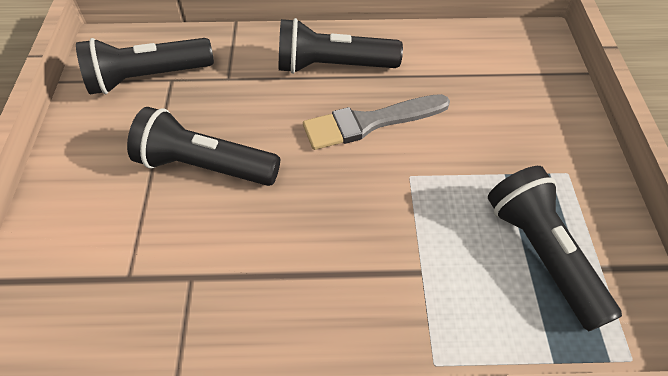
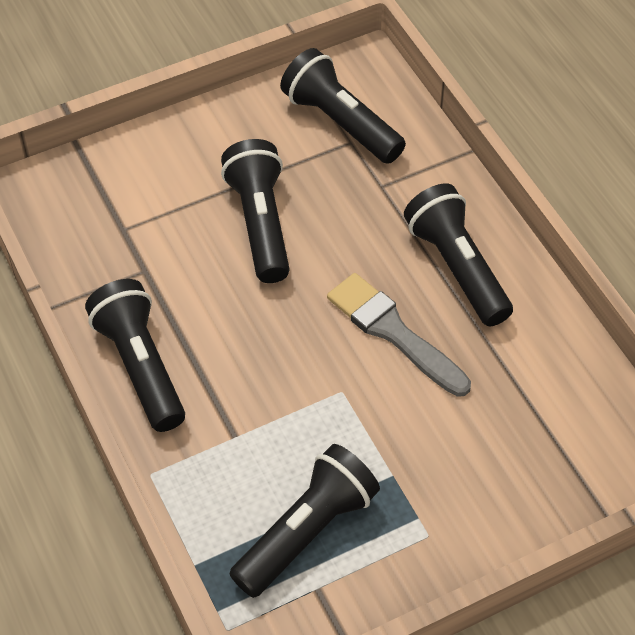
camera: 65 degrees right, 0 degrees up
none -> black flashlight [85,279,185,432]

